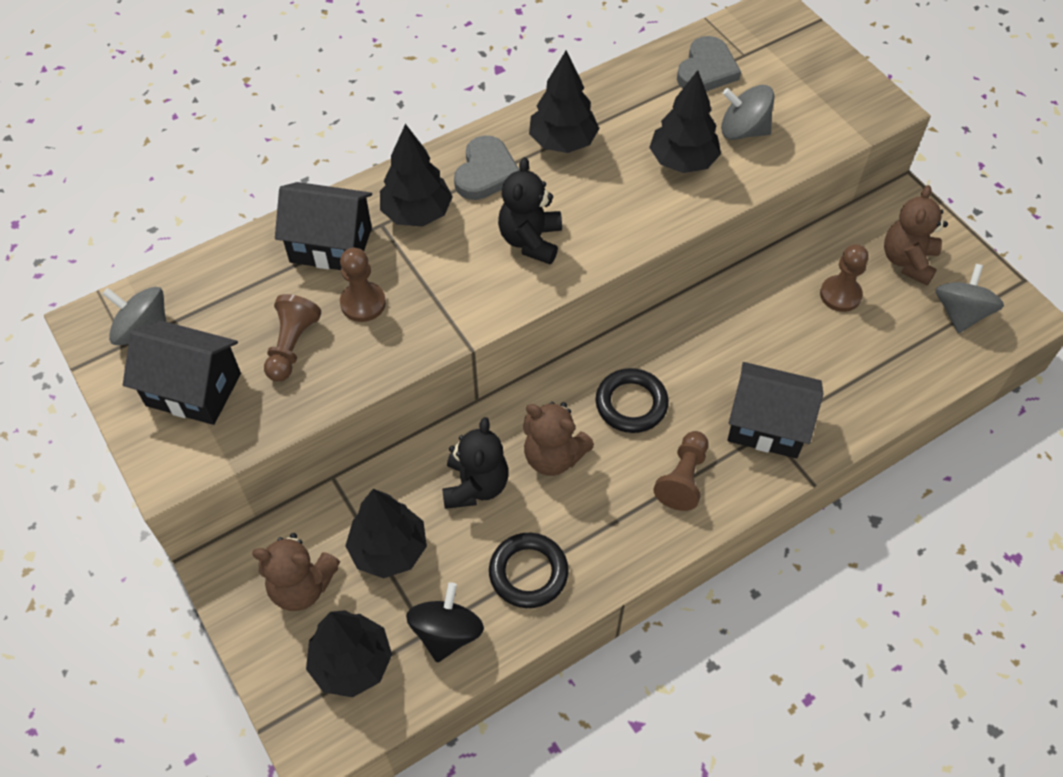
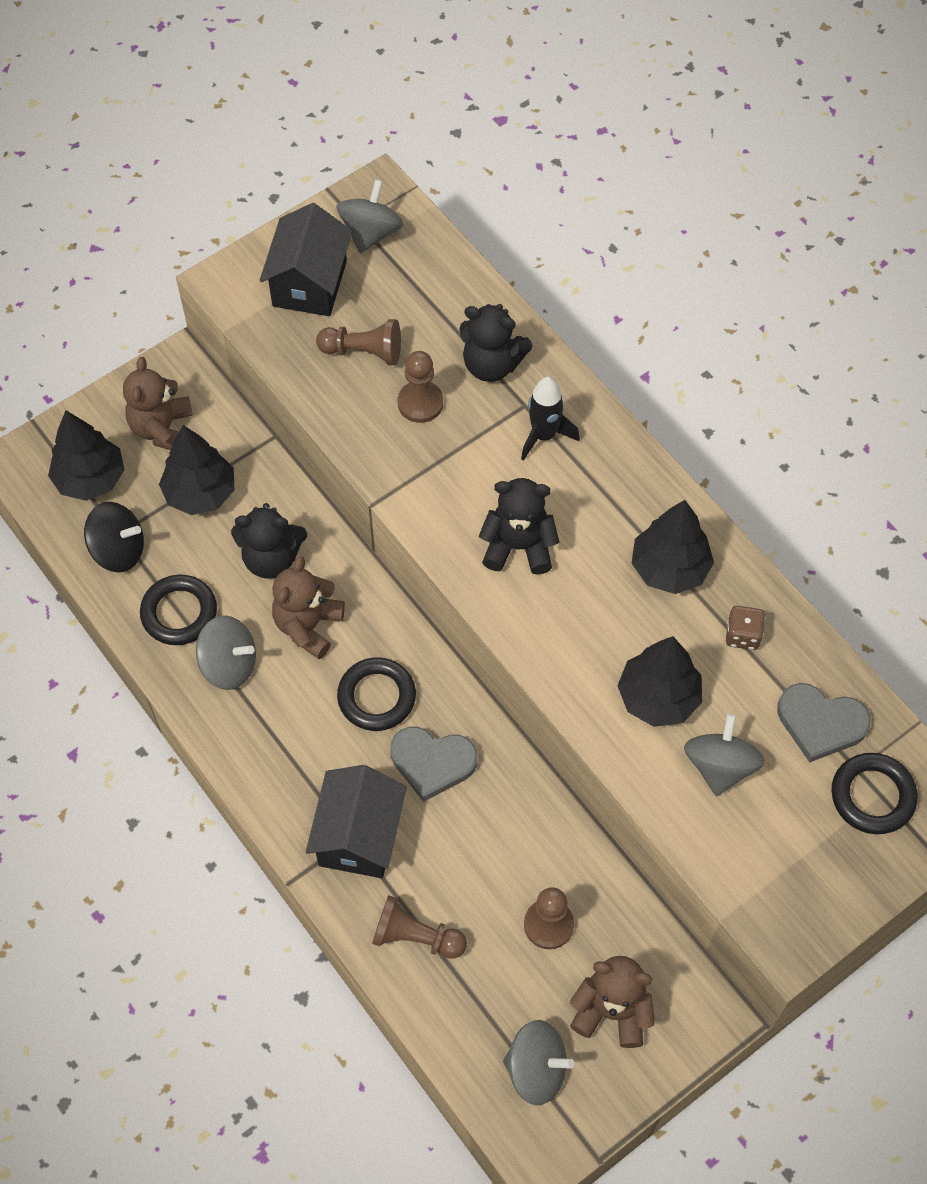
camera: 85 degrees right, 5 degrees up
black house [275,182,372,270] -> black teddy bear [460,304,532,382]
black tree [380,124,453,227] -> black rocket [521,377,580,461]
grey heart [454,135,519,200] -> grey heart moved to [390,727,477,802]
brown pawn [653,431,708,511] -> brown pawn moved to [372,895,467,959]
none -> grey spinning top [196,616,256,690]
none -> brown dice [726,606,765,650]
none -> black ring [832,753,918,834]

